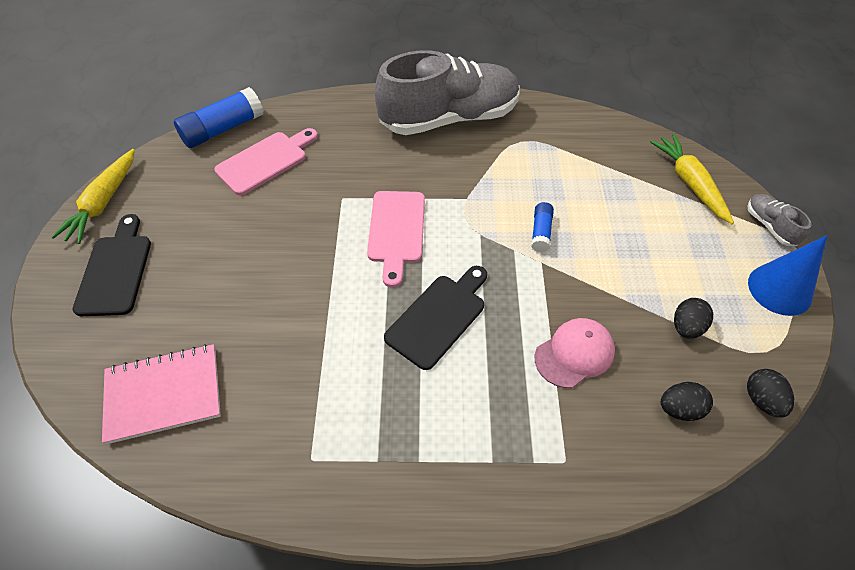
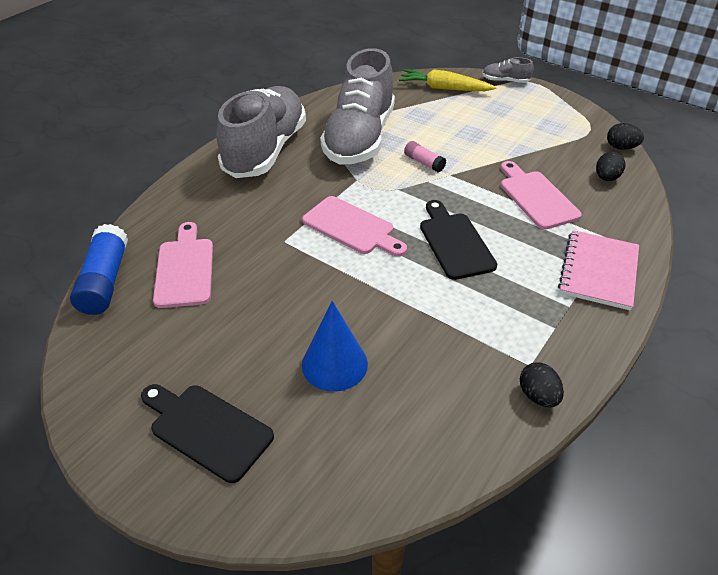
camera: 55 degrees left, 10 degrees down
yellow carrot [51,149,135,244] -> none
pink notebook [102,344,221,444] -> pink notebook moved to [558,230,639,311]
blue glue stick [531,202,554,253] -> pink glue stick [404,141,446,172]
pink cap [535,318,615,388] -> pink cutting board [501,161,582,229]
black egg [674,298,713,339] -> black egg moved to [520,362,564,407]
blue cone [748,235,827,316] -> blue cone moved to [302,301,368,392]
none -> grey shoe [320,48,395,165]

